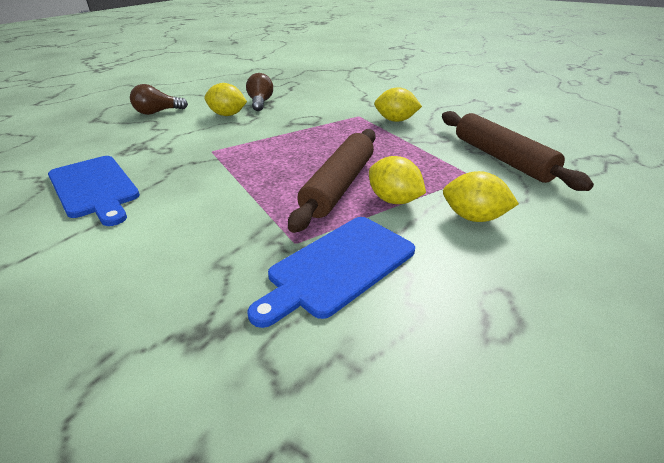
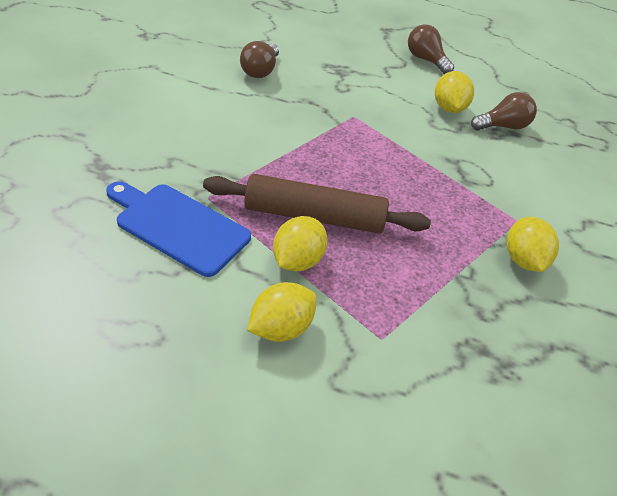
camera: 70 degrees right, 10 degrees up
blue cutting board [48,156,140,226] -> brown light bulb [240,41,279,78]
brown rolling pin [442,111,594,191] -> none
yellow lemon [443,171,519,222] -> yellow lemon turned 45 degrees clockwise [247,282,317,342]

